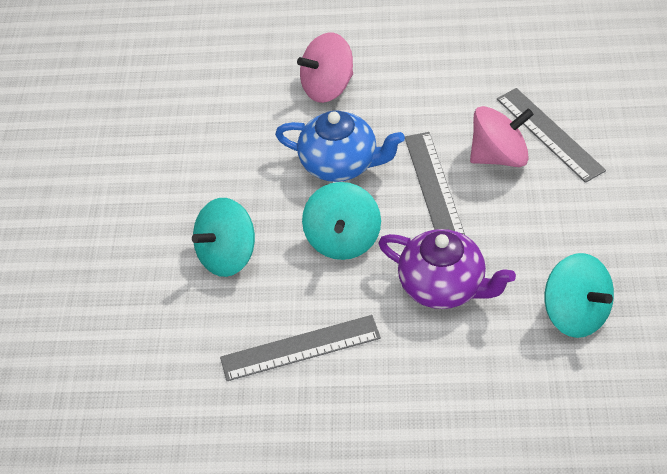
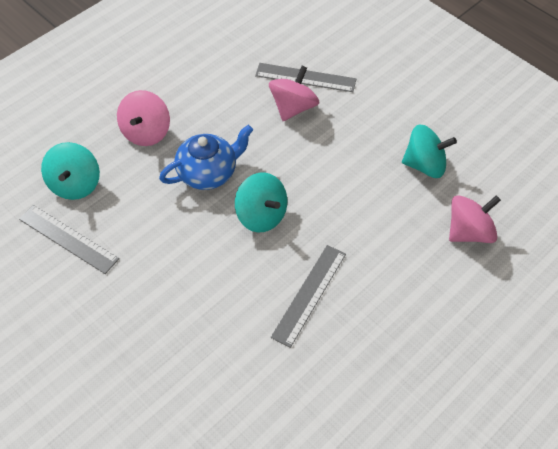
camera: 50 degrees left, 5 degrees up
turquoise spinning top [192,198,255,277] -> turquoise spinning top moved to [41,142,100,200]
purple teapot [378,229,516,309] -> none
grey ruler [405,132,465,235] -> grey ruler moved to [19,205,119,274]
none -> pink spinning top [449,195,501,243]

